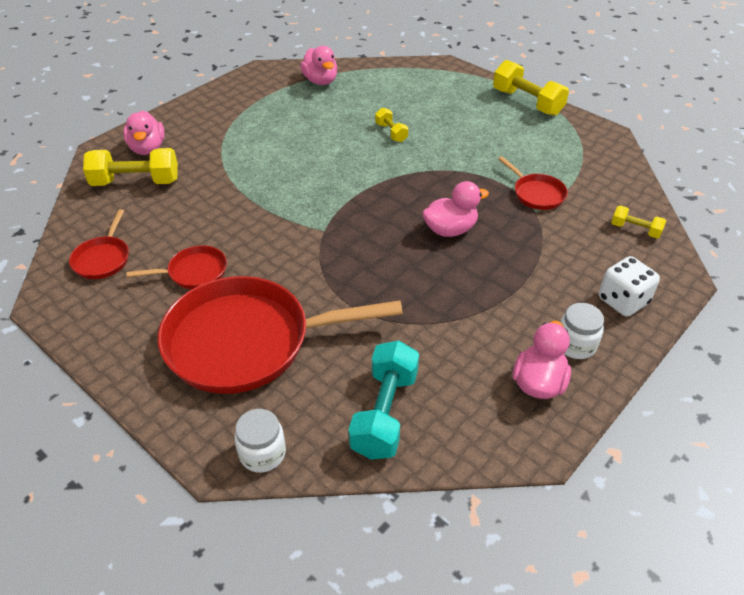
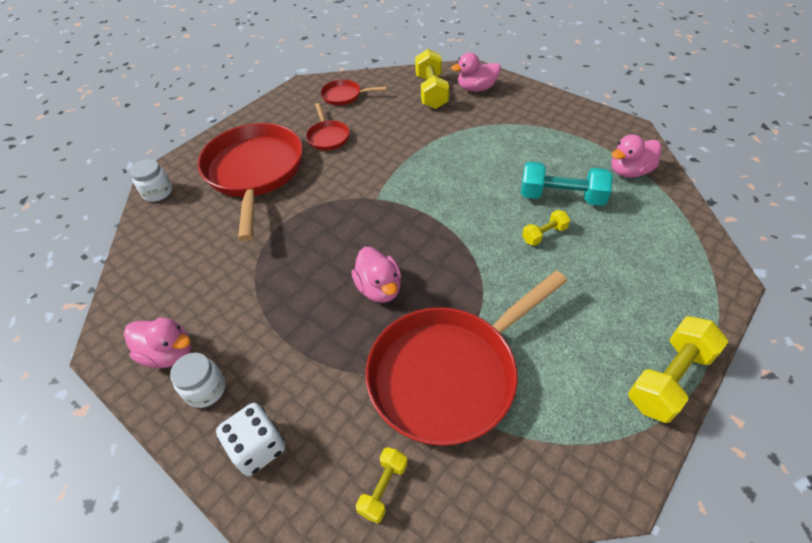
camera: 90 degrees right, 5 degrees up
turquoise dumbbell [348,340,419,460] -> turquoise dumbbell moved to [521,162,613,206]
red pan [498,156,568,210] -> red pan [366,270,567,446], size x2.26

